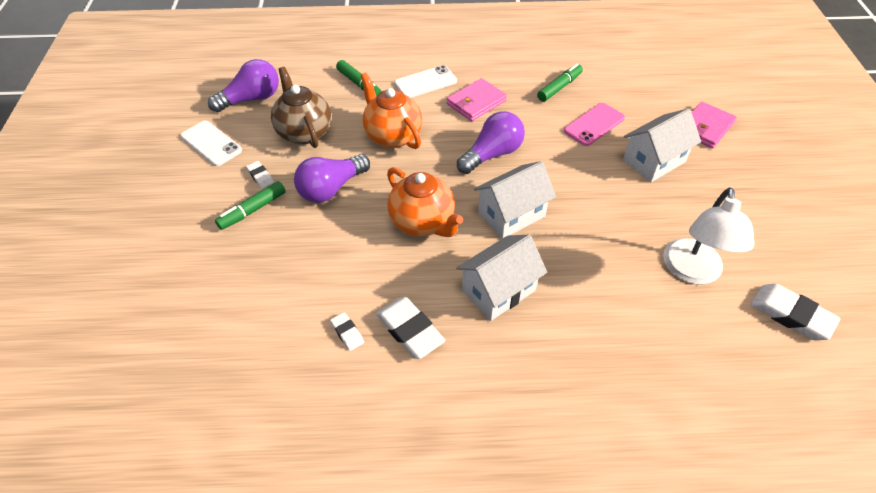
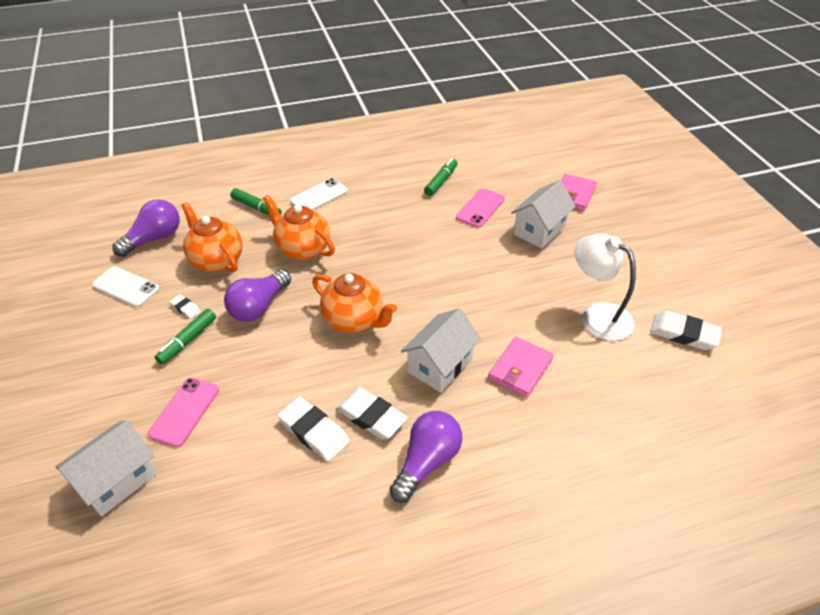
camera: 15 degrees left, 5 degrees down
brown teapot [271,67,331,148] -> orange teapot [182,202,243,272]
white eraser [330,312,364,351] -> white eraser [278,397,350,462], size x1.93
pink wallet [447,78,507,121] -> pink wallet moved to [488,337,553,397]
purple light bulb [457,111,525,174] -> purple light bulb moved to [389,411,462,503]
white house [474,161,556,239] -> white house moved to [55,420,158,517]
white lamp [663,187,755,285] -> white lamp turned 135 degrees clockwise [575,234,636,341]
none -> pink phone [148,377,219,447]

